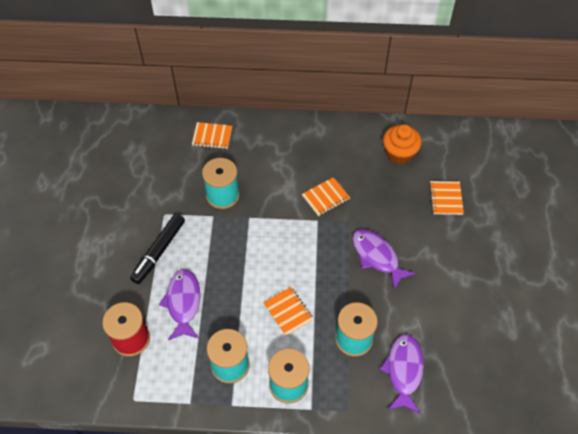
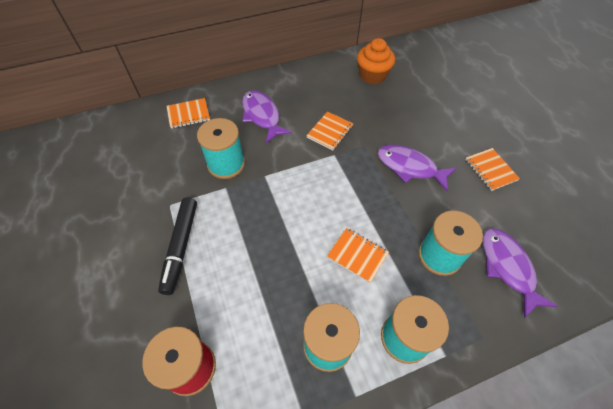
camera: 25 degrees left, 0 degrees up
purple fish [159,269,200,340] -> purple fish moved to [242,90,292,143]
orange notebook [429,181,464,215] -> orange notebook moved to [465,148,520,191]

